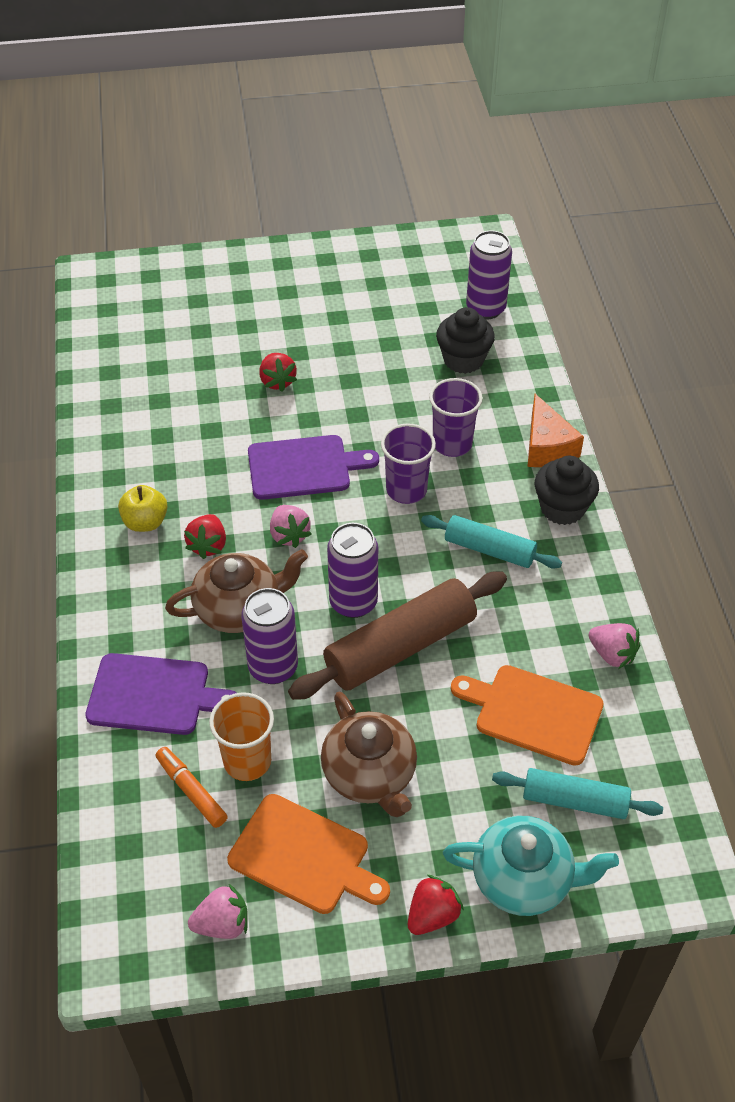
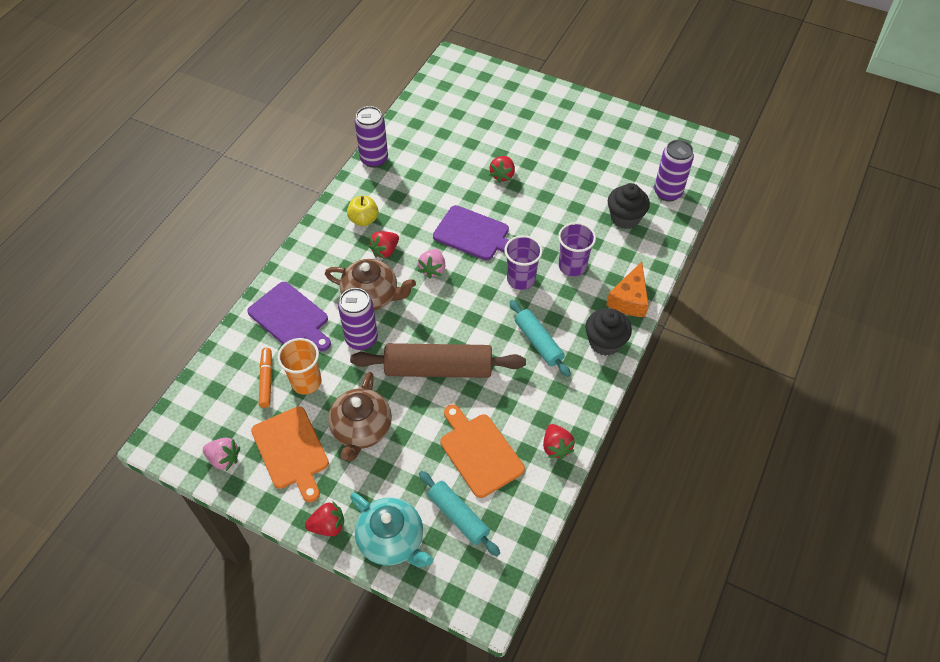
camera: 35 degrees right, 5 degrees up
purple can [327,523,378,618] -> purple can moved to [355,106,388,168]
pink strawberry [589,623,640,669] -> red strawberry [543,424,575,459]

